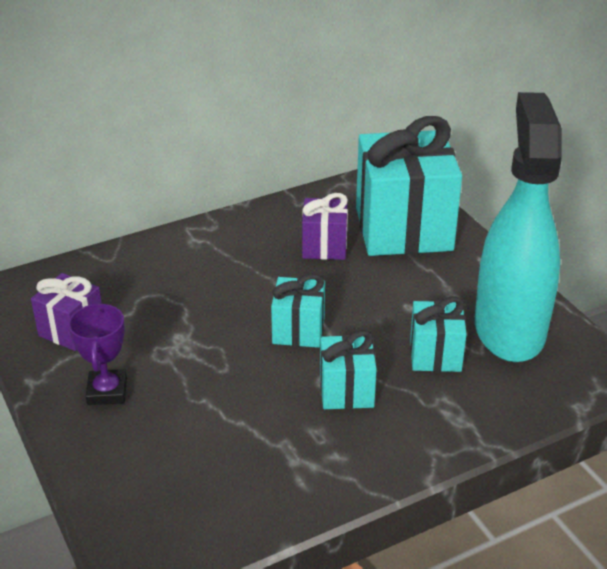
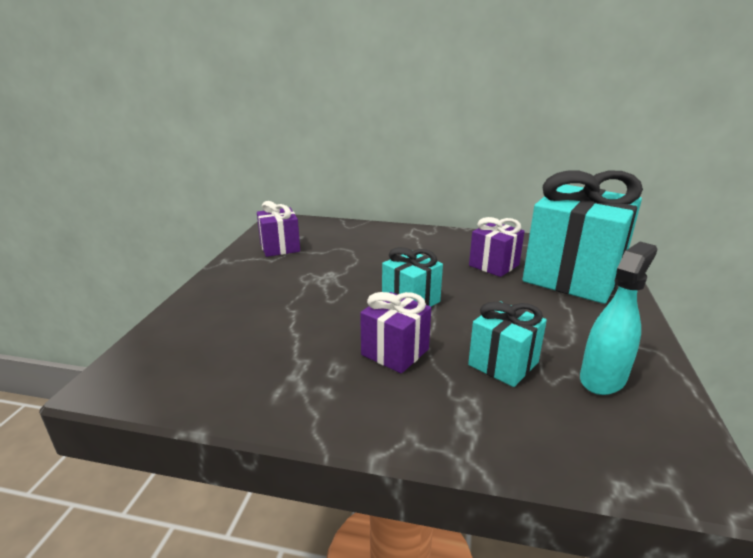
camera: 40 degrees right, 10 degrees down
purple trophy [68,303,127,405] -> none
turquoise gift [320,330,377,409] -> purple gift [360,292,431,374]
turquoise spray bottle [475,92,562,362] -> turquoise spray bottle [580,242,658,395], size x0.52

